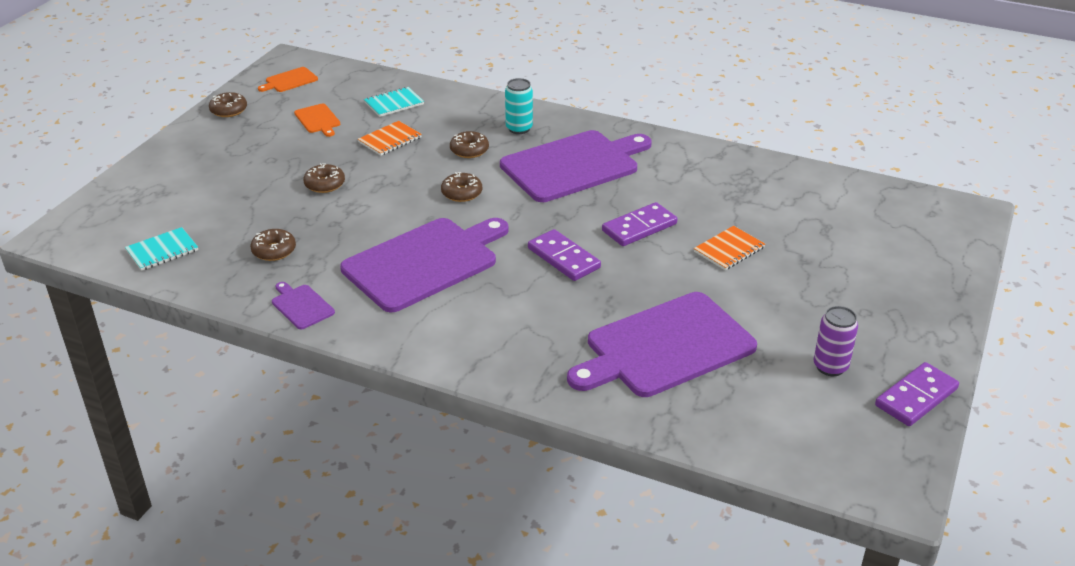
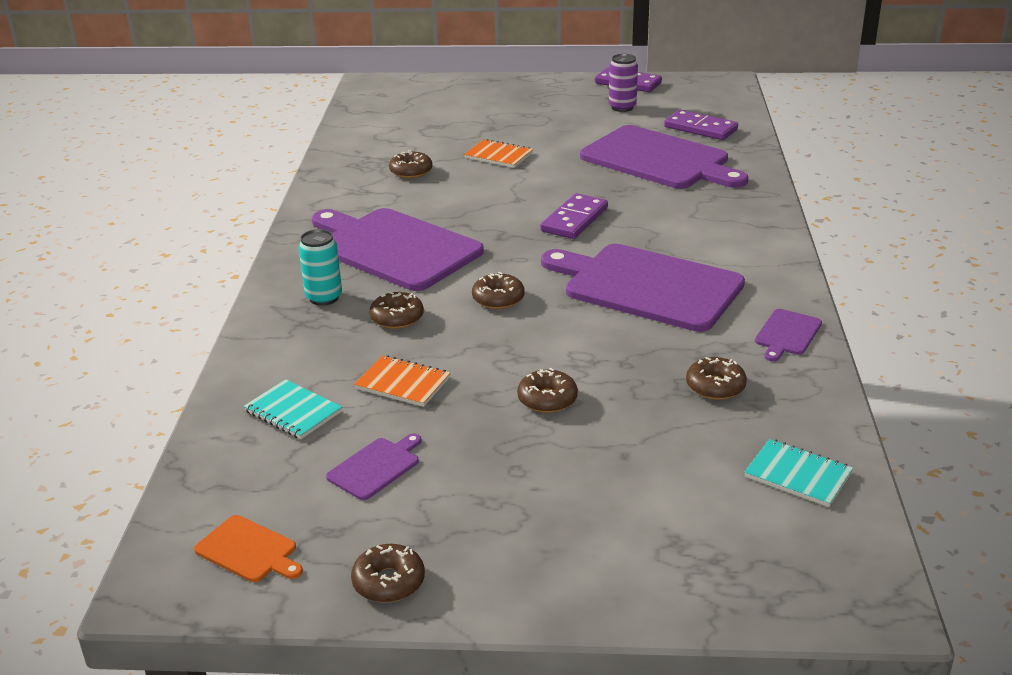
camera: 110 degrees left, 5 degrees down
orange cutting board [294,104,340,137] -> purple cutting board [326,434,422,500]
purple domino [602,202,677,246] -> purple domino moved to [664,110,738,140]
none -> brown donut [389,150,432,178]

